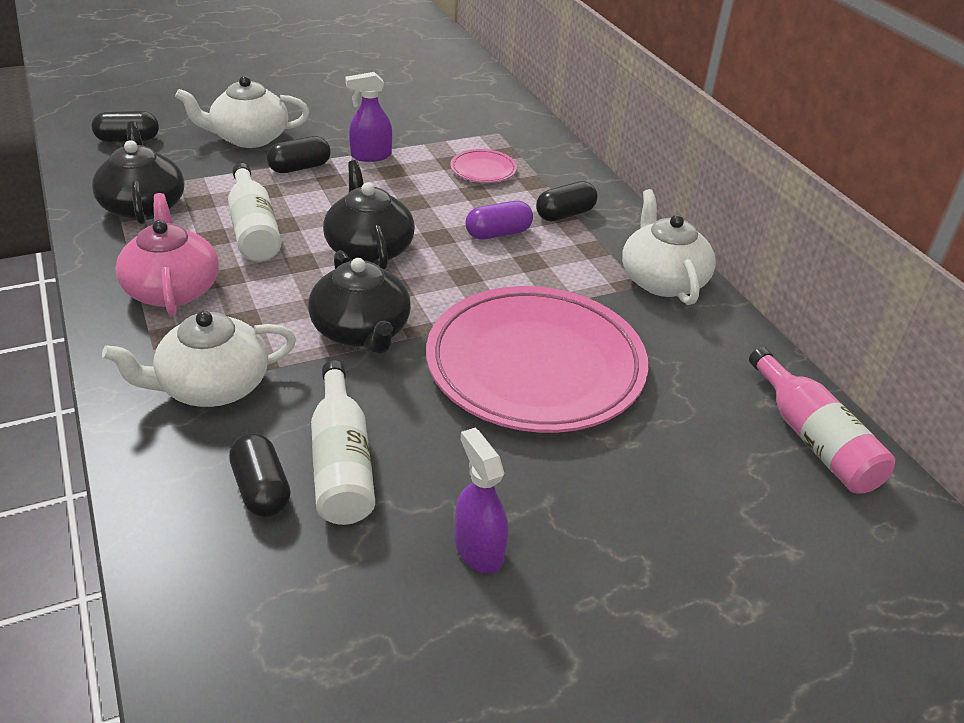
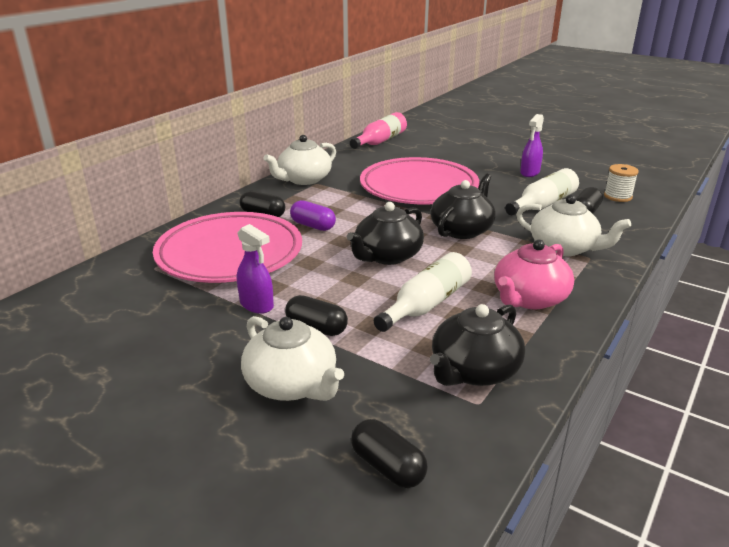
camera: 120 degrees left, 10 degrees down
pink plate [450,149,517,183] -> pink plate [153,212,302,283], size x2.49
none -> white spool [604,164,639,202]

